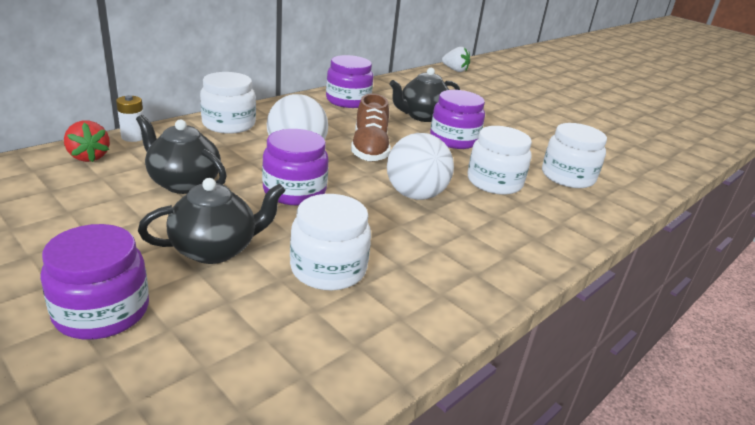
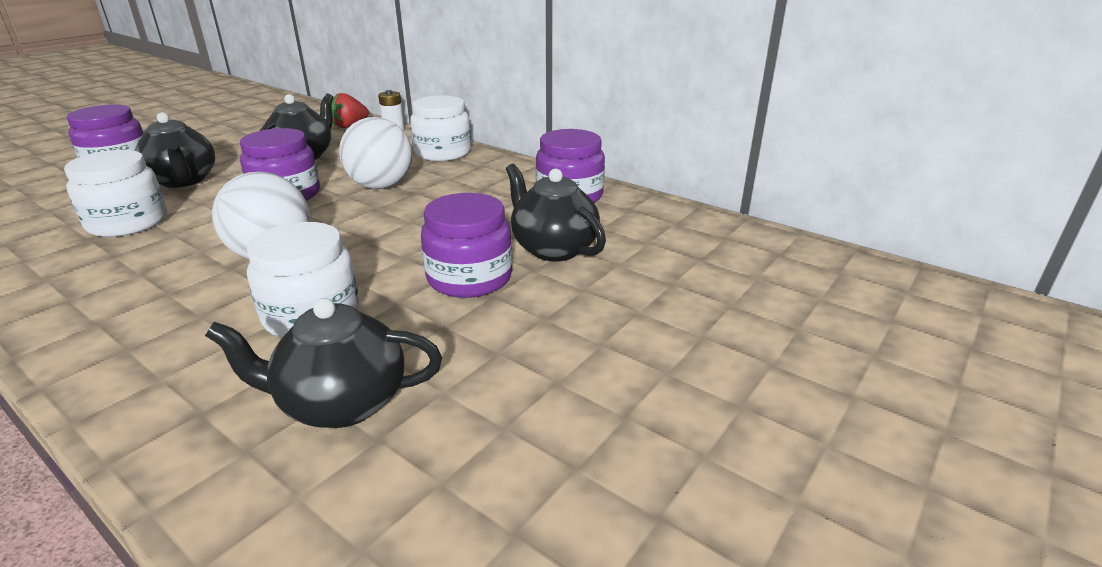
camera: 85 degrees right, 0 degrees up
brown shoe [351,94,391,162] -> none
white strawberry [442,47,470,72] -> none
white jar [542,123,607,188] -> black teapot [205,298,442,428]

